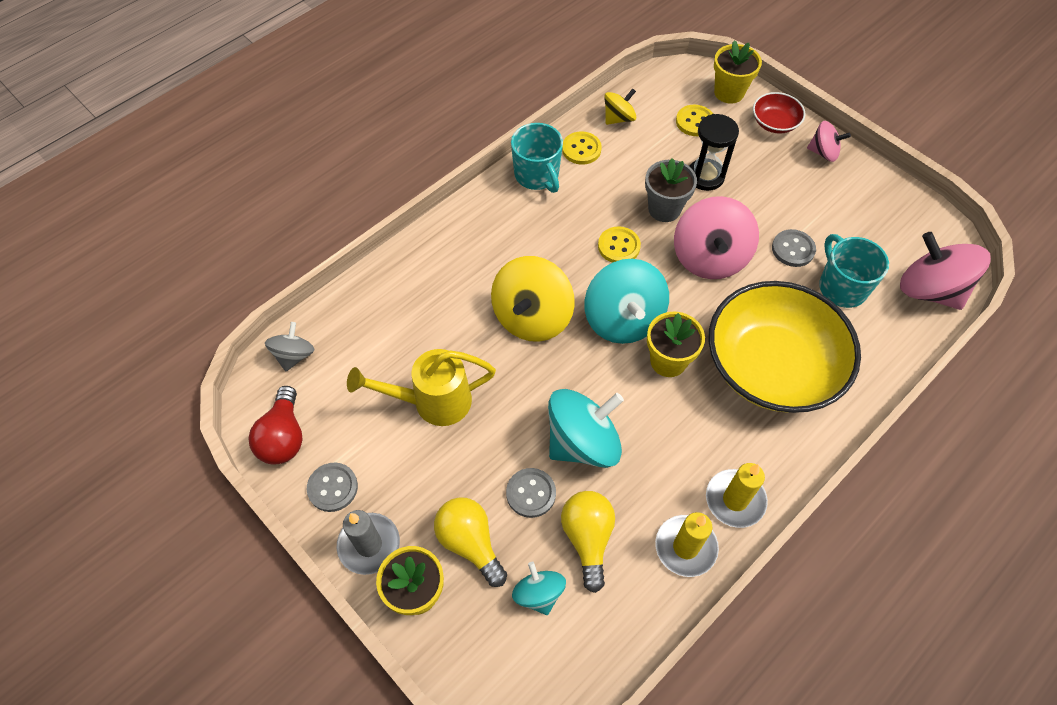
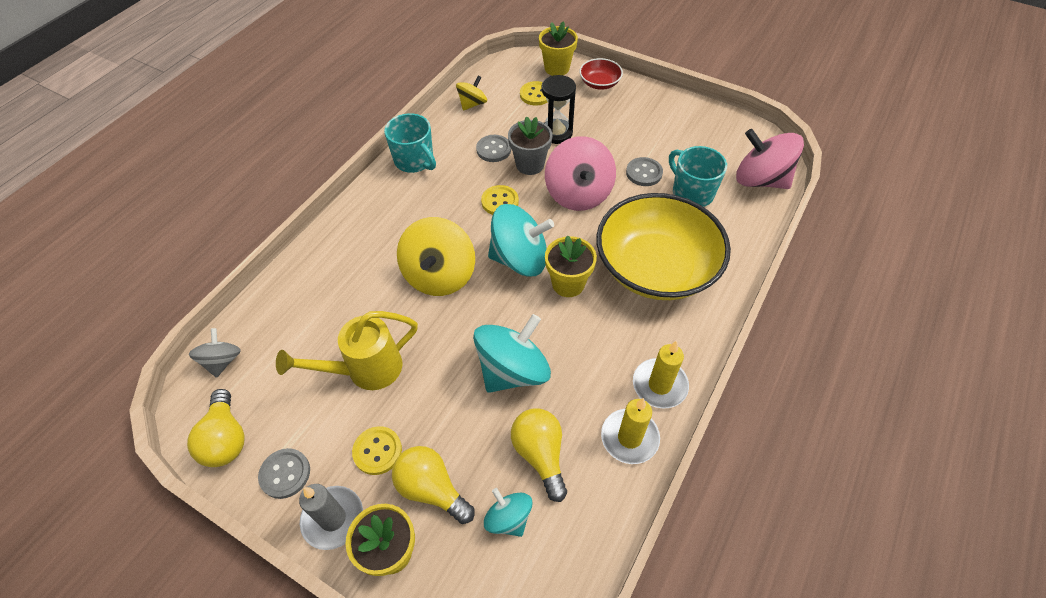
camera: 15 degrees left, 5 degrees down
red light bulb [248,386,302,465] -> yellow light bulb [187,389,245,467]
grey button [506,468,556,518] -> grey button moved to [476,135,511,162]
yellow button [562,131,602,165] -> yellow button moved to [352,426,402,475]
turquoise spinning top [584,259,669,344] -> turquoise spinning top turned 60 degrees counterclockwise [488,204,554,277]
pink spinning top [807,121,851,162] -> none

